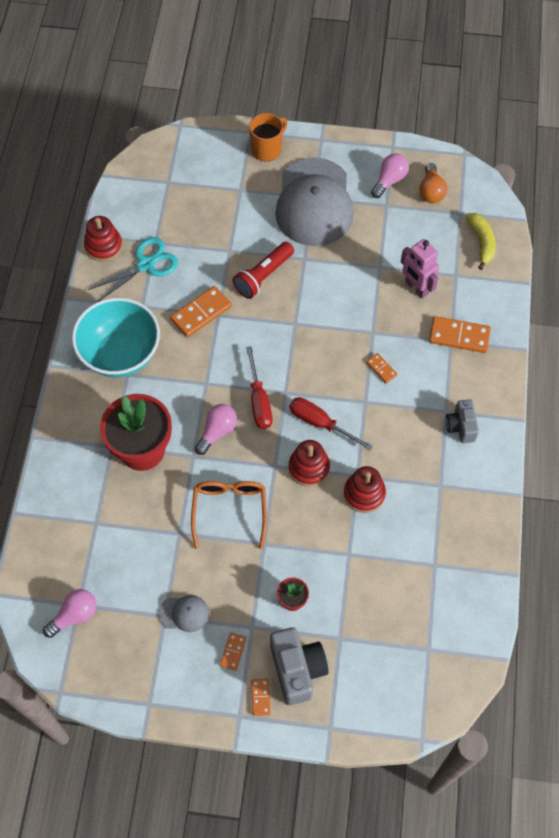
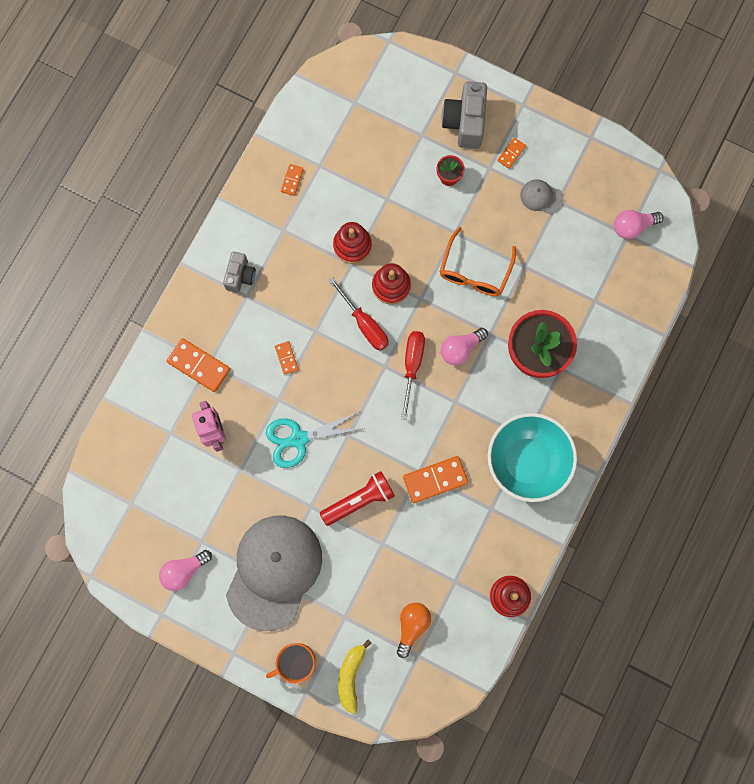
camera: 160 degrees left, 15 degrees up
turquoise scissors [87,237,179,302] -> turquoise scissors moved to [266,411,365,468]
orange domino [251,678,271,716] -> orange domino moved to [281,164,304,196]
orange light bulb [419,163,447,203] -> orange light bulb moved to [397,603,431,658]
yellow banana [466,213,496,270] -> yellow banana moved to [338,639,372,714]

